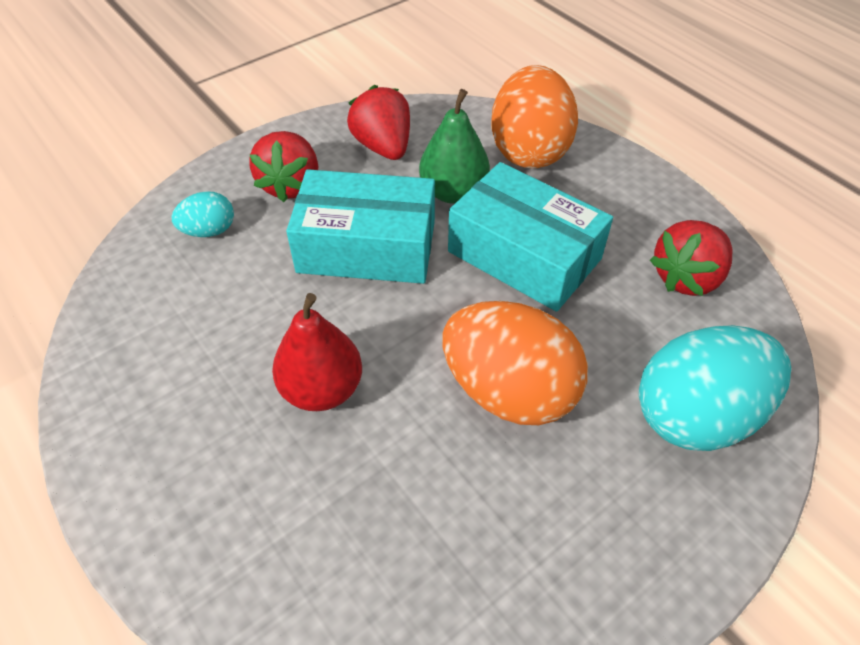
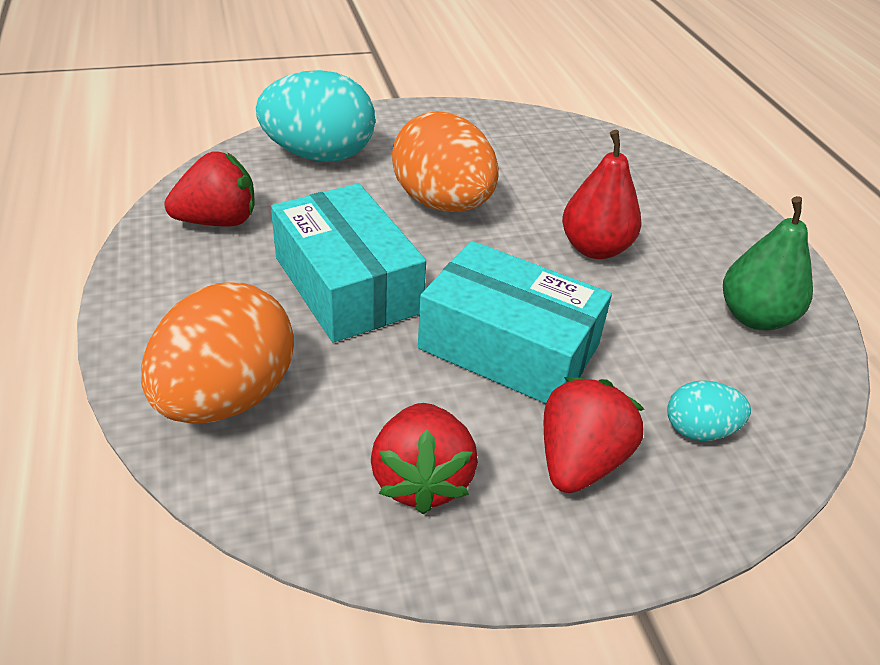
camera: 160 degrees left, 10 degrees down
green pear [419,89,490,204] -> green pear moved to [723,196,813,330]

